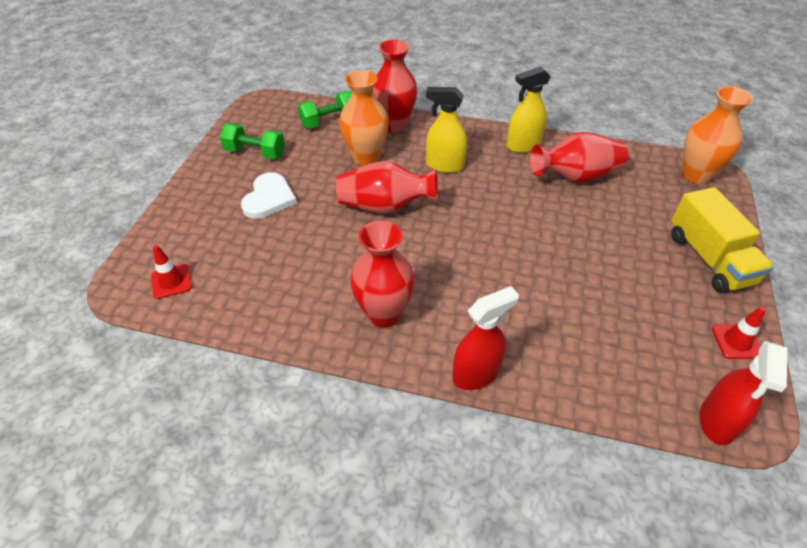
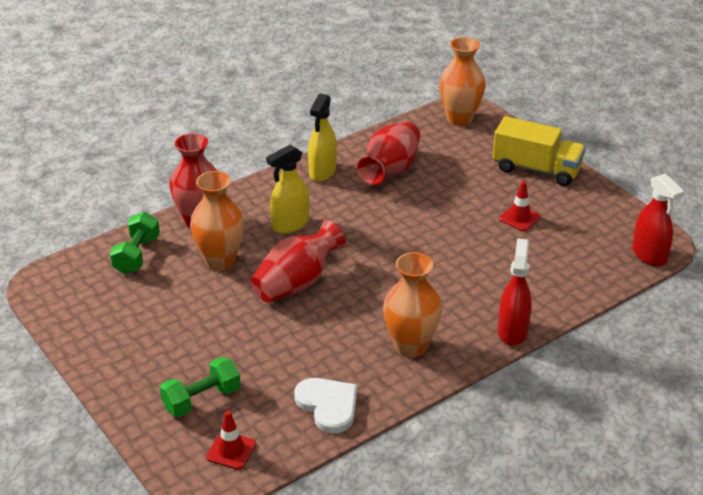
camera: 50 degrees left, 10 degrees down
green dumbbell [220,123,285,159] -> green dumbbell moved to [160,357,241,417]
white heart [241,172,297,219] -> white heart moved to [294,378,357,433]
red vase [350,221,415,328] -> orange vase [383,252,442,358]
red traffic cone [712,306,766,359] -> red traffic cone moved to [499,181,541,231]

